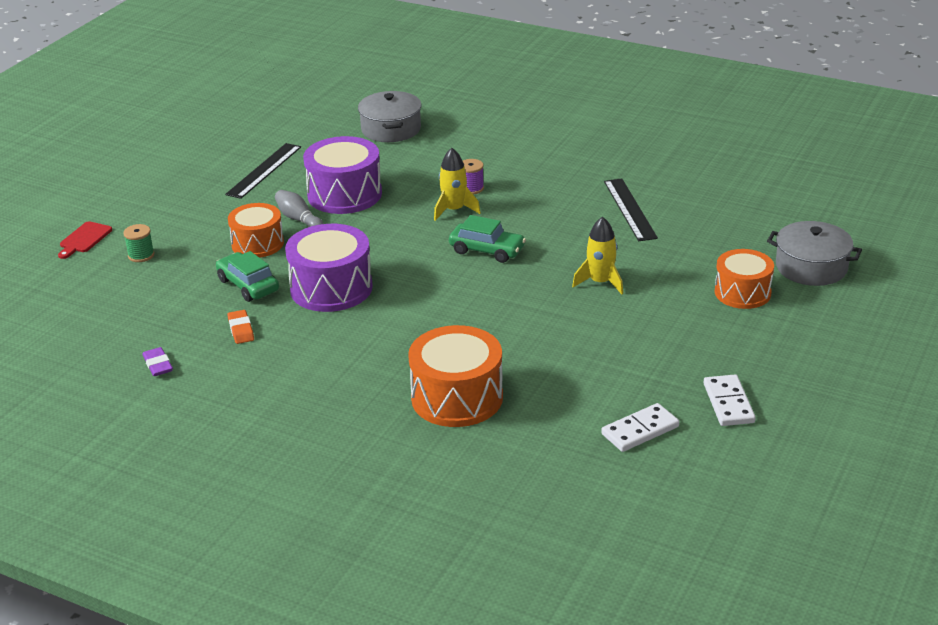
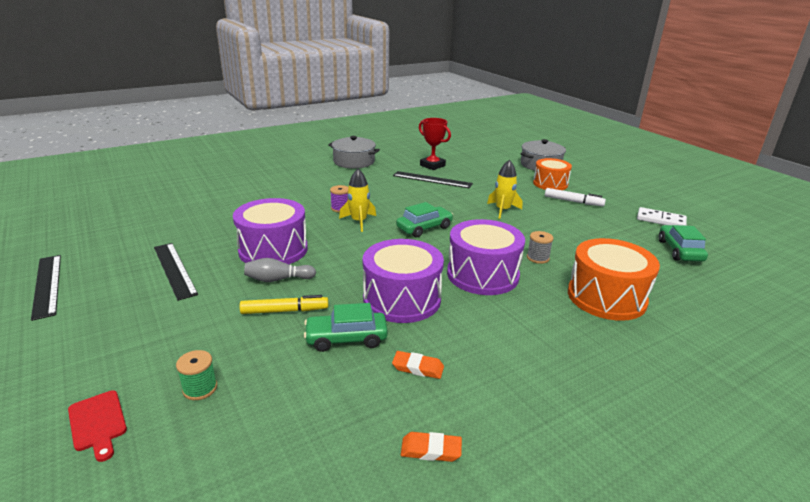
camera: 60 degrees left, 5 degrees down
purple eraser [143,347,173,376] -> orange eraser [401,432,462,462]
orange drum [228,203,284,258] -> yellow marker [240,295,328,314]
grey pot [358,91,421,142] -> grey pot moved to [328,136,380,169]
white domino [601,403,679,452] -> green car [659,225,708,262]
none -> black ruler [31,255,61,321]
none -> red trophy [419,118,451,170]
none -> purple drum [447,219,525,295]
none -> grey spool [527,231,553,264]
none -> white marker [545,188,606,206]

